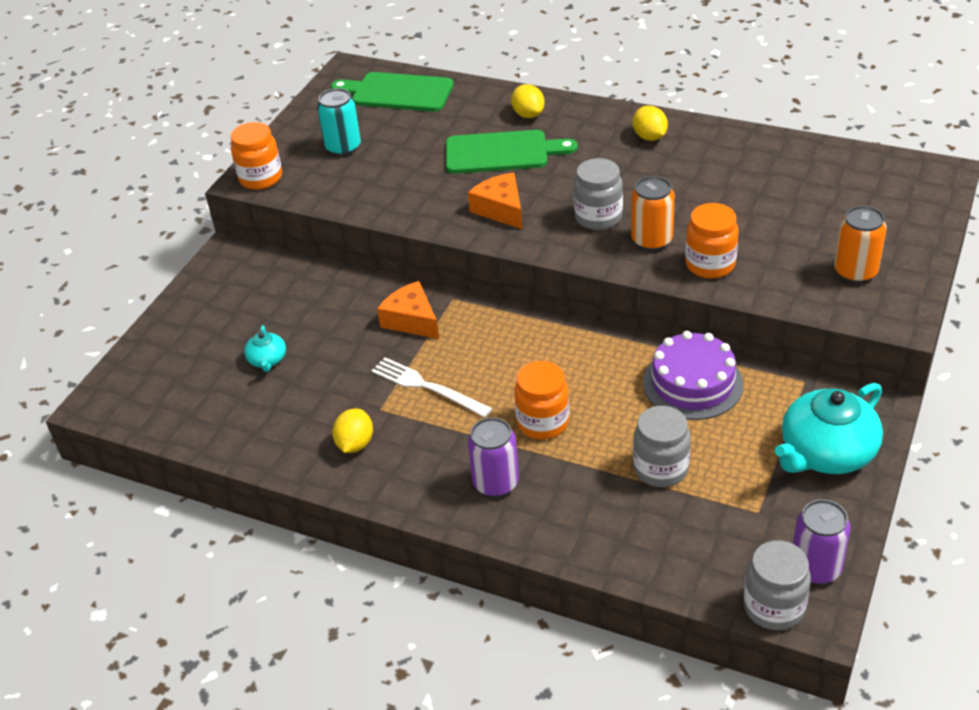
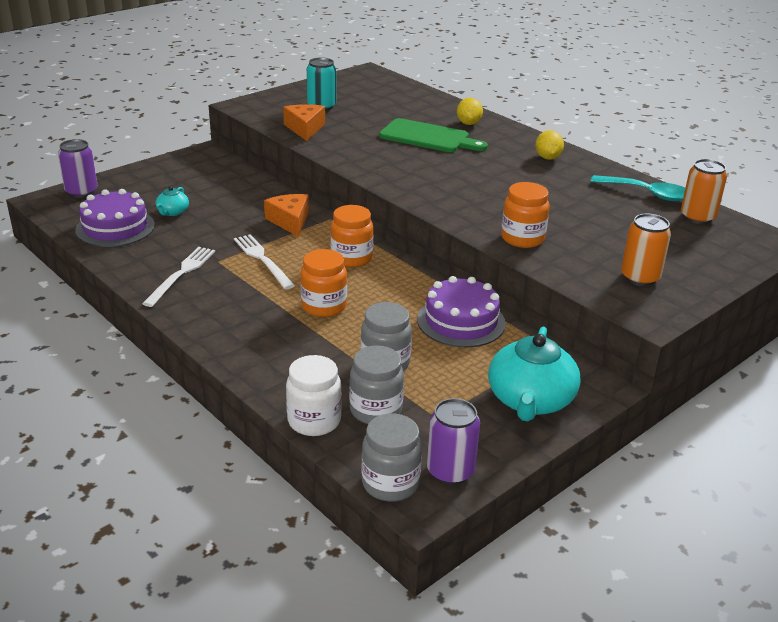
camera: 20 degrees right, 10 degrees down
orange jar [231,122,282,190] -> orange jar moved to [331,205,373,267]
green cutting board [331,72,454,112] -> none
yellow lemon [332,409,373,453] -> white fork [142,247,215,307]
orange cheese [468,173,522,229] -> orange cheese moved to [283,104,325,141]
purple can [468,417,519,497] -> purple can moved to [58,139,98,198]
grey jar [574,158,623,230] -> grey jar moved to [349,345,404,424]
orange can [631,176,675,251] -> orange can moved to [681,159,727,224]
turquoise teapot [775,383,883,474] -> turquoise teapot turned 60 degrees counterclockwise [488,327,580,422]
none -> purple cake [75,189,155,247]
none -> white jar [286,355,342,436]
none -> turquoise spoon [590,175,685,201]

